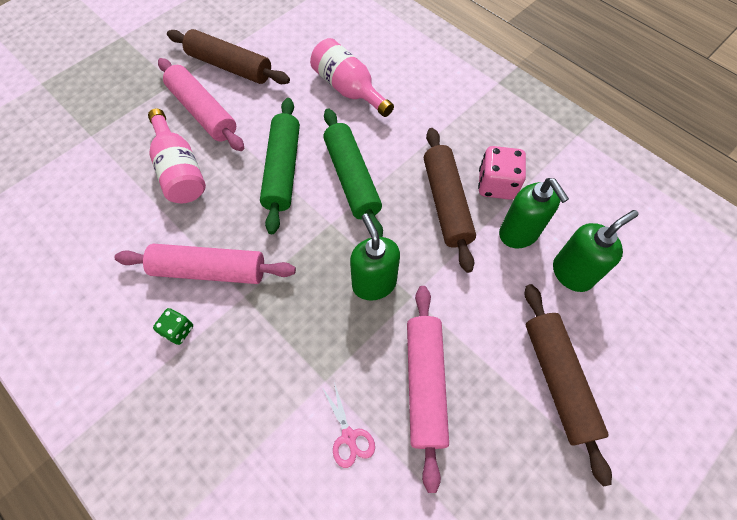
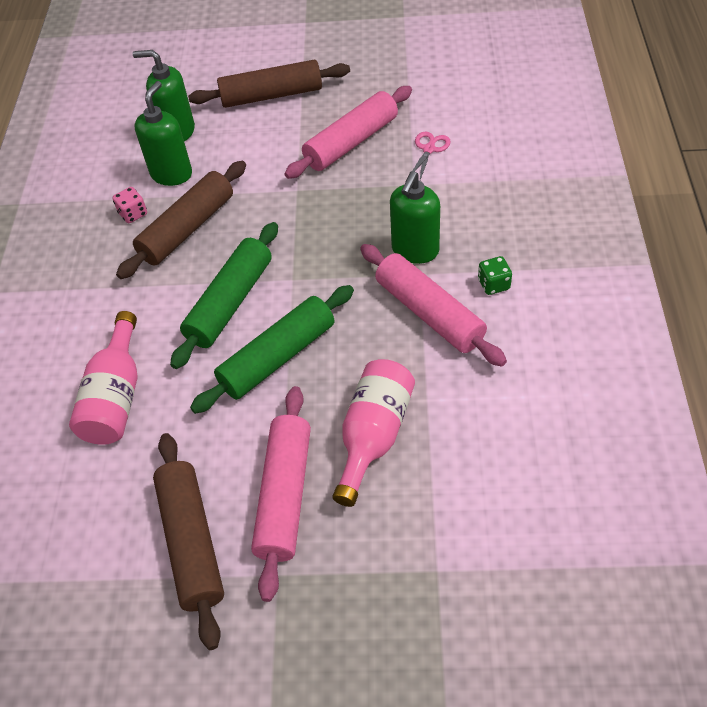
camera: 130 degrees left, 10 degrees down
green soap dispenser [350,214,400,301] -> green soap dispenser moved to [390,171,440,264]
pink dice [478,146,526,200] -> pink dice [112,187,147,223], size x0.57
brown rolling pin [525,284,612,486] -> brown rolling pin turned 45 degrees clockwise [188,60,350,108]

